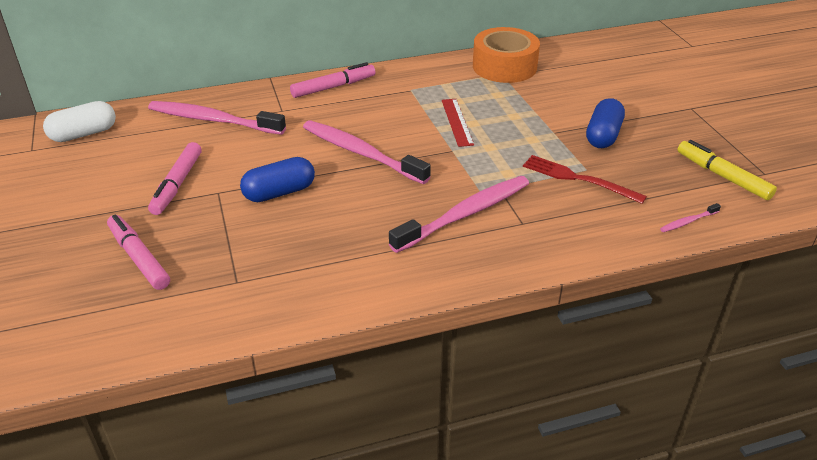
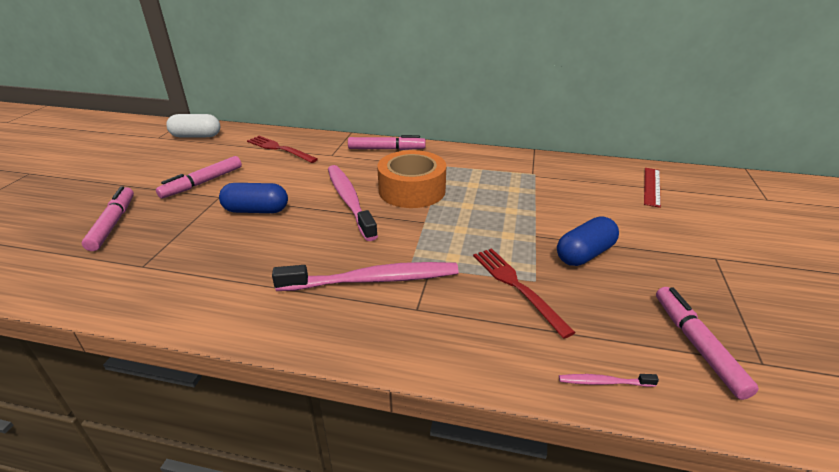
camera: 30 degrees right, 5 degrees down
pink toothbrush [148,101,286,135] -> red fork [247,136,318,163]
red ruler [442,99,474,147] -> red ruler moved to [644,168,661,208]
orange tape [473,27,540,83] -> orange tape moved to [377,150,446,208]
yellow marker [678,140,777,200] -> pink marker [656,287,759,400]

